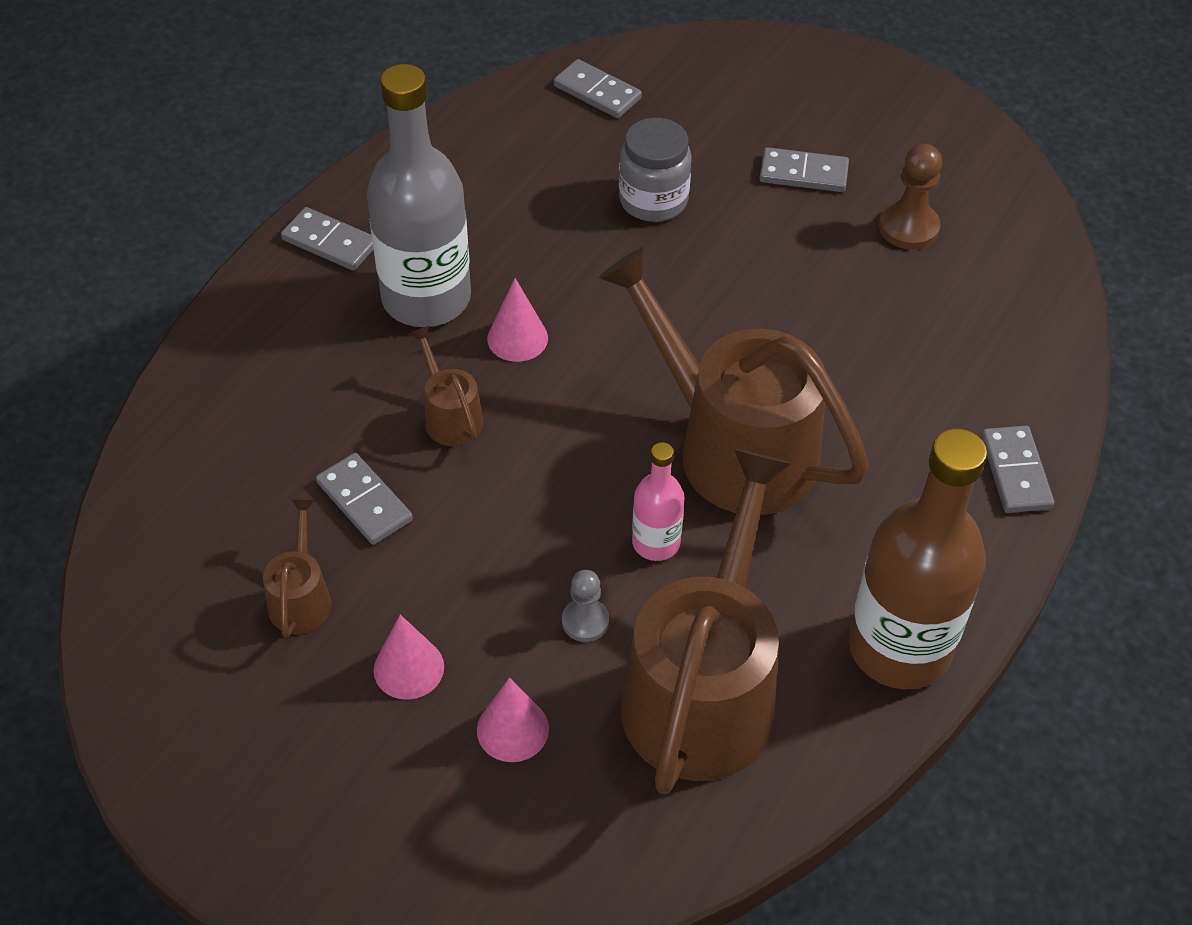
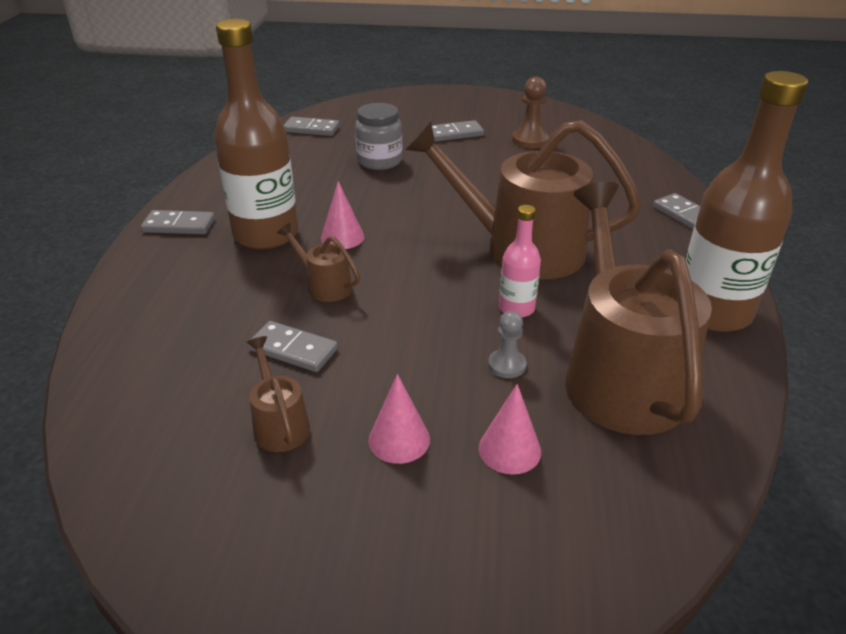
camera: 25 degrees left, 15 degrees down
grey bottle [367,64,471,327] -> brown bottle [214,19,298,250]

